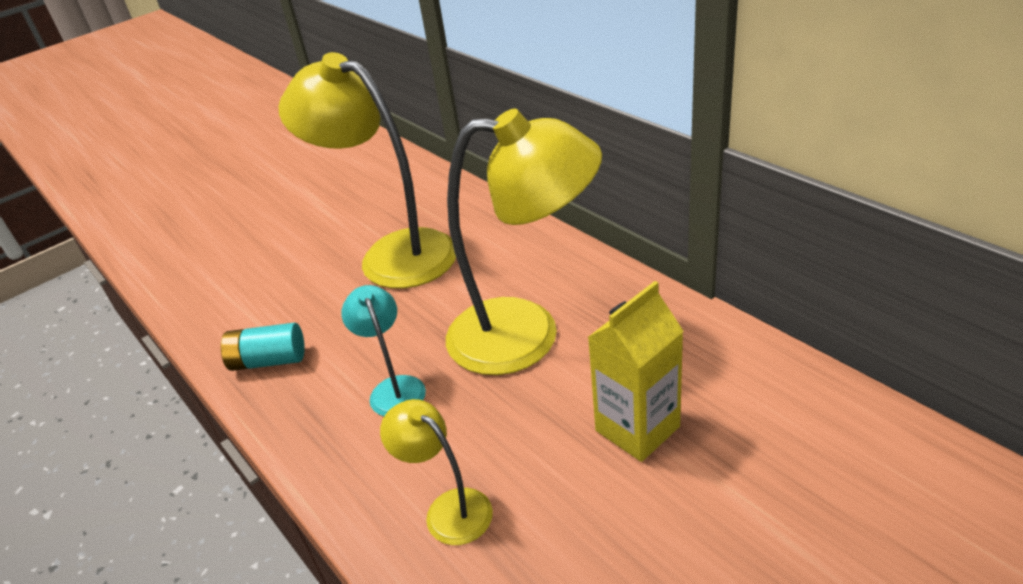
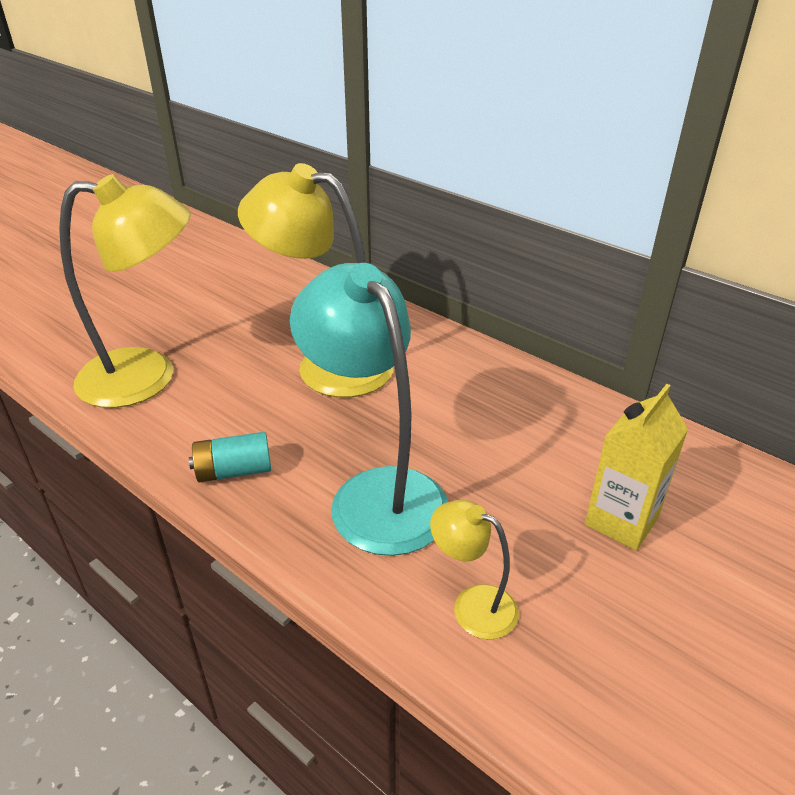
camera: 15 degrees left, 0 degrees up
turquoise lamp [341,285,426,416] -> turquoise lamp [290,263,448,556], size x2.10
yellow lamp [446,109,602,375] -> yellow lamp moved to [59,174,191,408]

